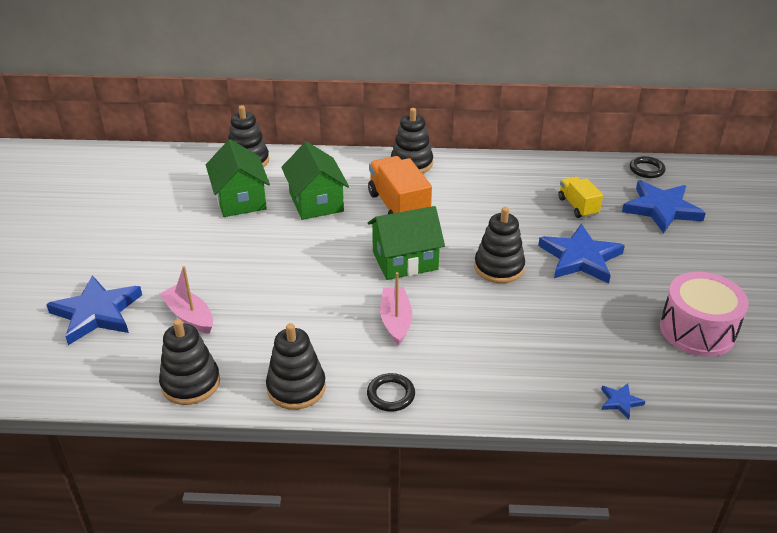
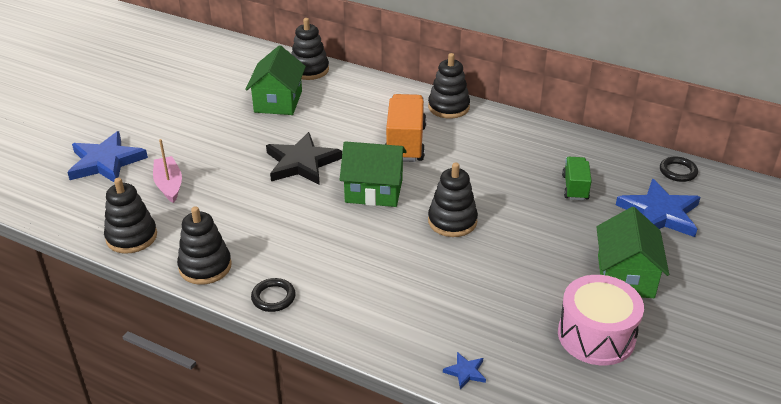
camera: 25 degrees right, 0 degrees up
green house [281,142,349,220] -> green house moved to [596,207,669,298]
pink boat [380,272,412,345] -> none
blue star [538,224,625,284] -> none
yellow truck [558,176,603,218] -> green truck [562,157,592,200]
none -> black star [266,132,342,185]

